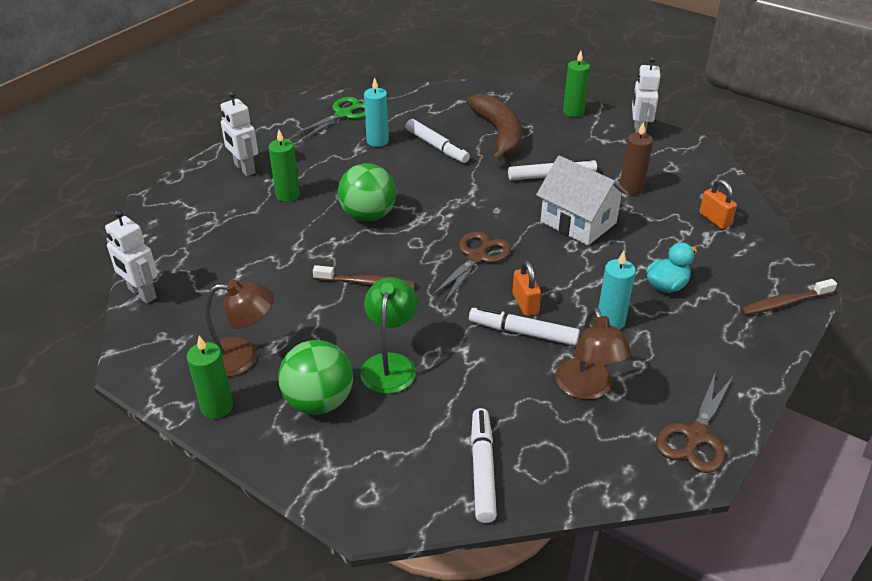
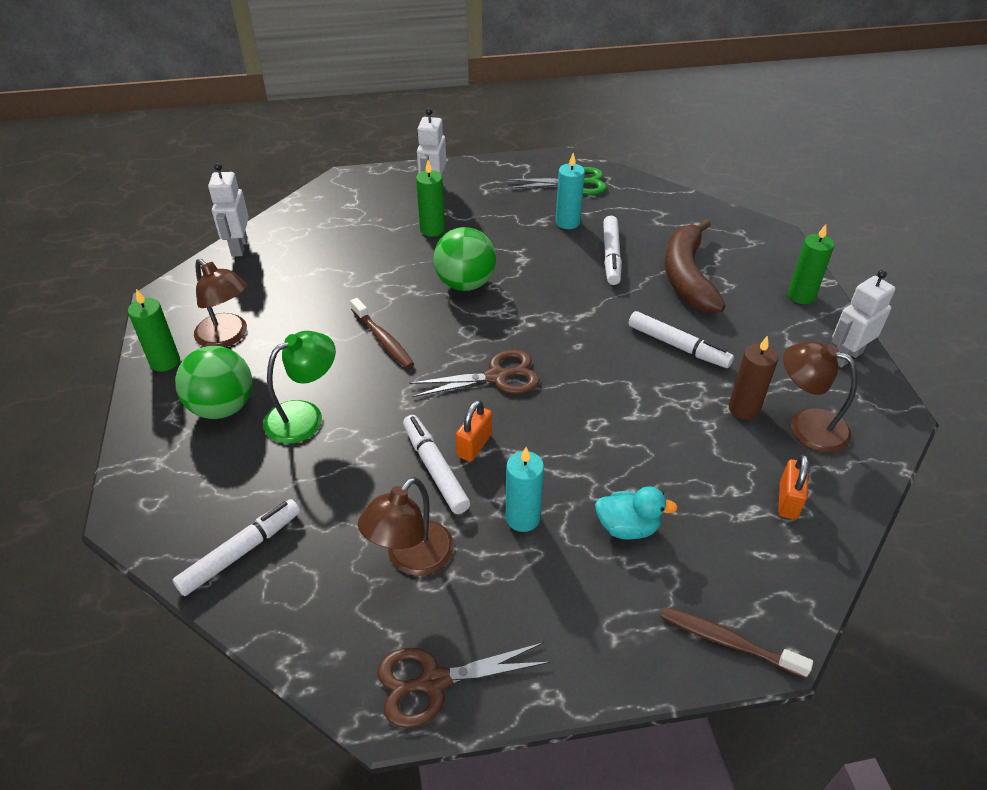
camera: 45 degrees right, 5 degrees up
brown banana [466,94,522,163] -> brown banana turned 150 degrees clockwise [665,219,725,313]
white house [536,156,628,246] -> none
none -> brown lamp [783,342,857,453]

